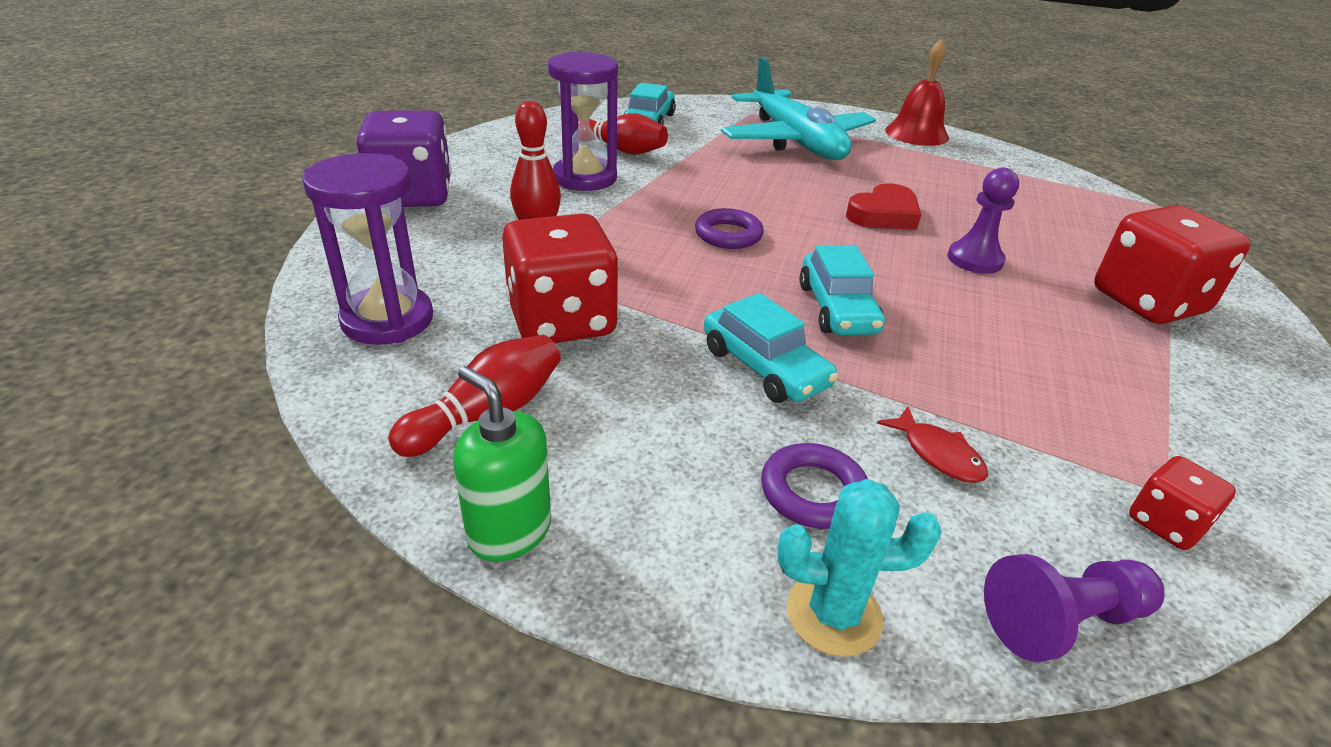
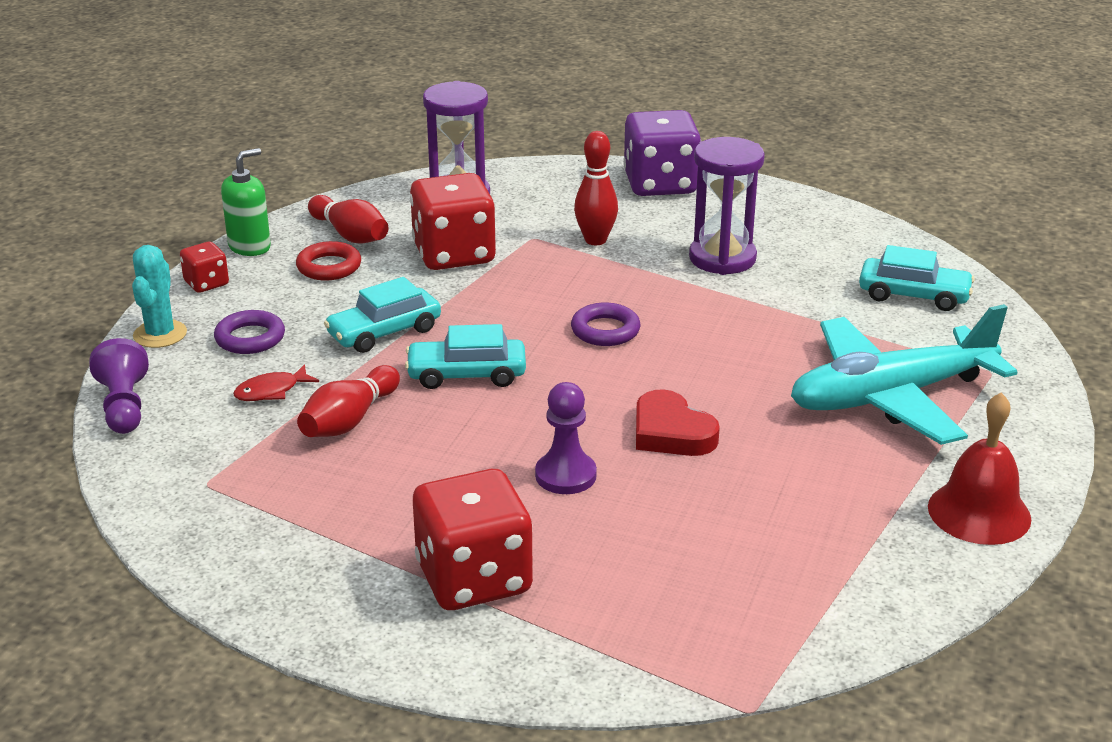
camera: 95 degrees right, 5 degrees down
red bowling pin [578,113,668,155] -> red bowling pin moved to [297,365,400,437]
red dice [1129,456,1236,550] -> red dice moved to [180,242,229,293]
none -> red ring [296,241,361,281]

